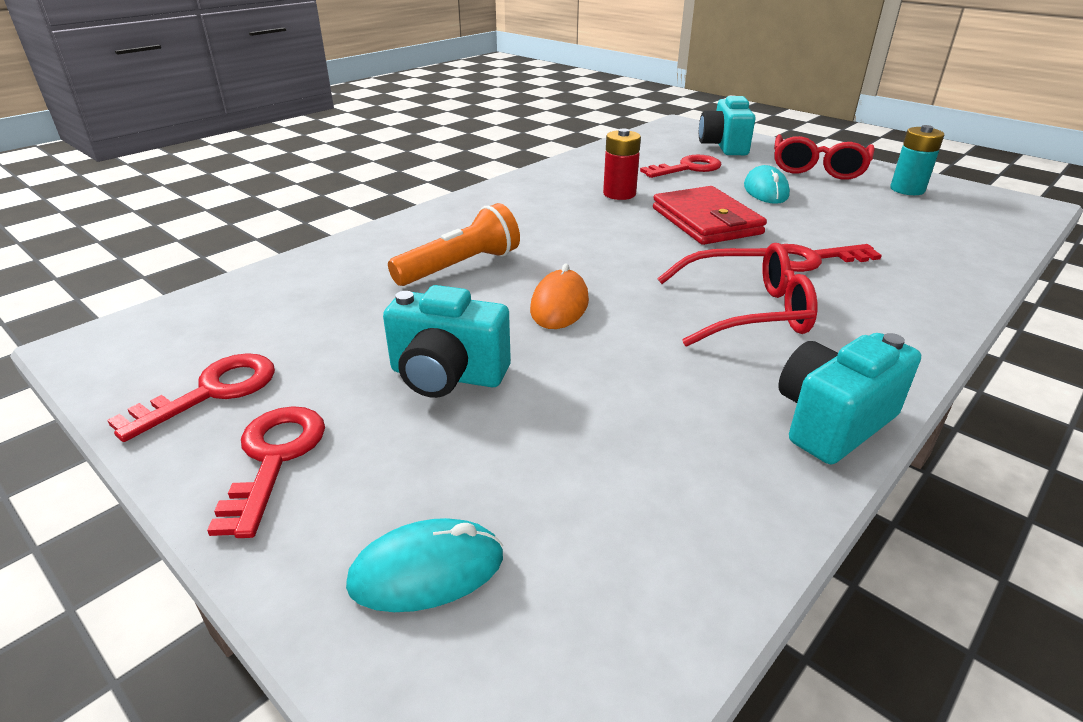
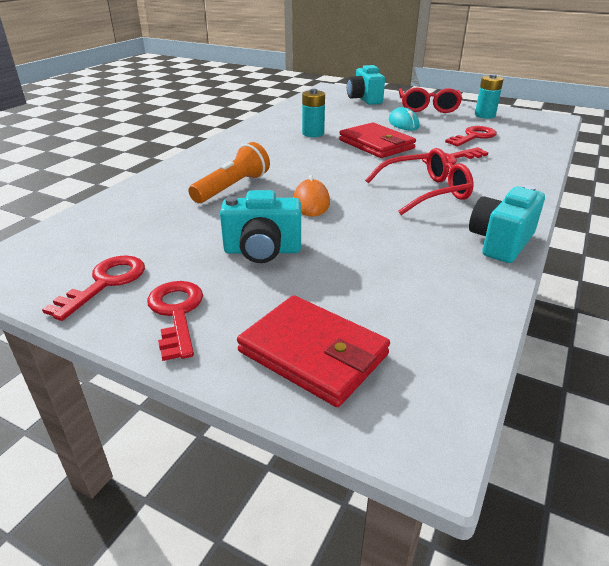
camera: 15 degrees left, 0 degrees up
turquoise mouse [346,518,503,612] -> red wallet [237,295,390,407]
red battery [603,129,641,200] -> turquoise battery [302,89,325,137]
red key [640,155,721,178] -> red key moved to [445,126,497,146]

